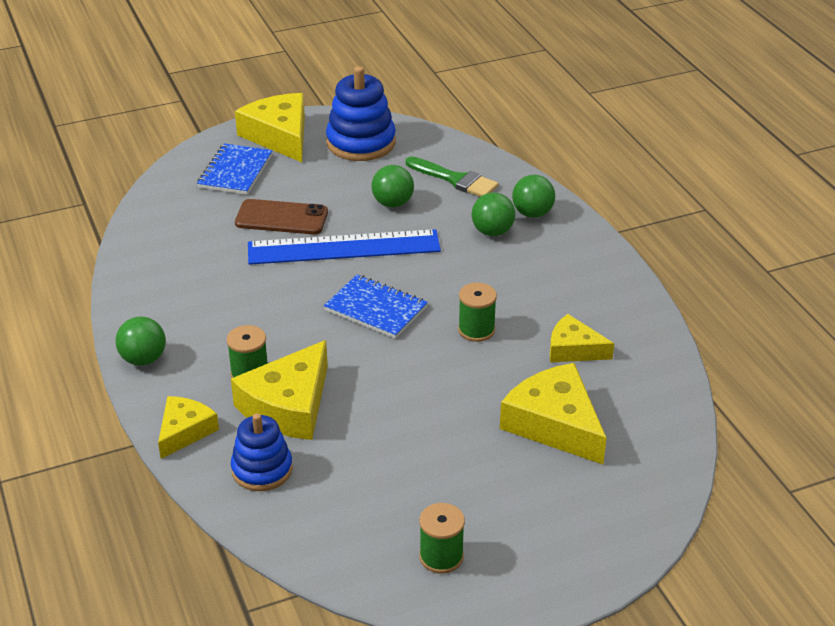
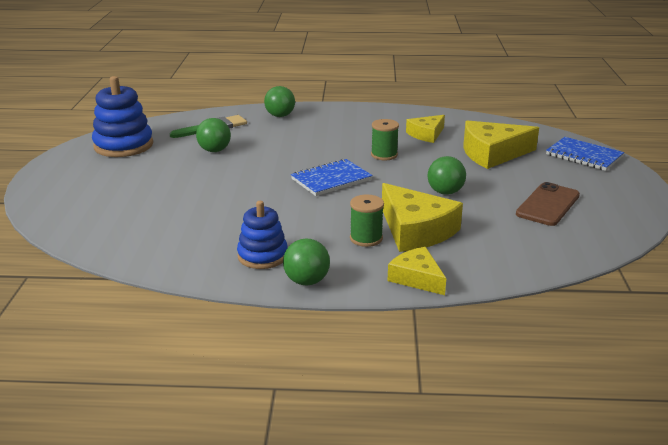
camera: 65 degrees left, 10 degrees down
blue notebook [197,143,272,195] -> blue notebook moved to [546,137,624,171]
blue stacking toy [231,413,293,491] -> blue stacking toy moved to [237,201,288,269]
yellow cheese [235,93,305,162] -> none
brown phone [235,199,328,234] -> brown phone moved to [516,182,580,226]
blue ruler [248,229,441,265] -> none
green spool [419,503,465,574] -> none
green ball [471,192,515,236] -> green ball moved to [428,156,466,195]

